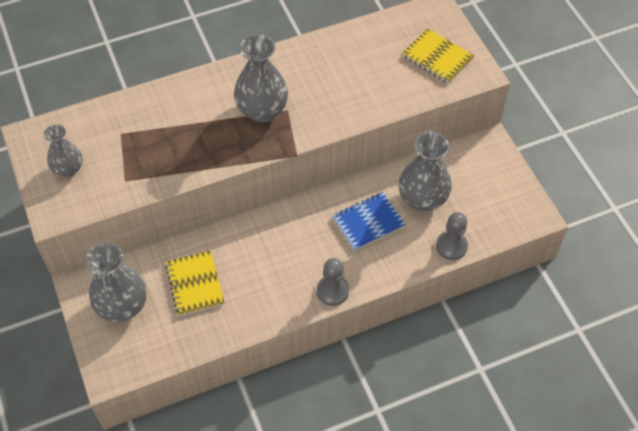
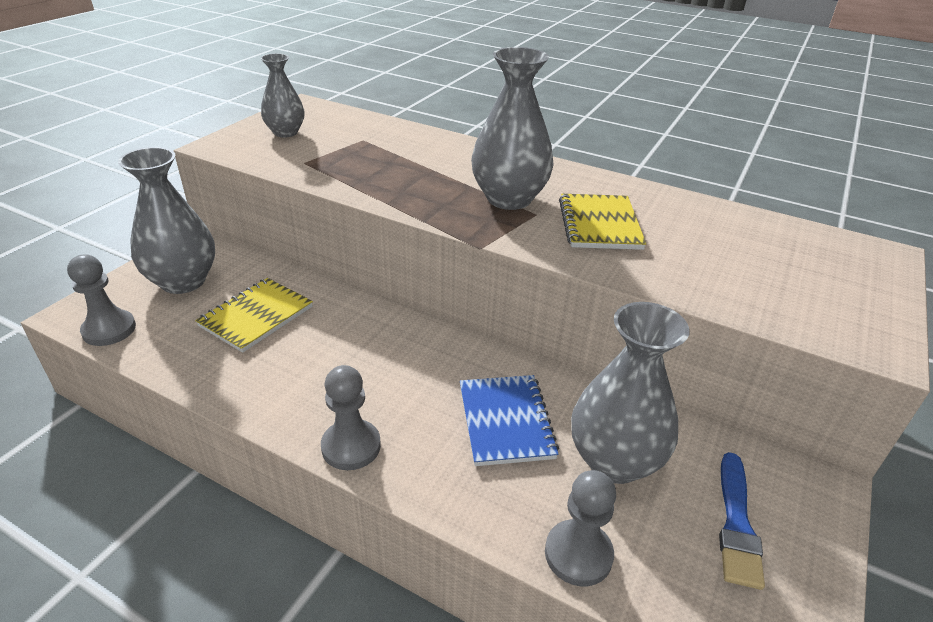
camera: 50 degrees right, 20 degrees down
blue notebook [332,192,406,251] -> blue notebook turned 60 degrees clockwise [460,375,559,466]
yellow notebook [402,28,474,84] -> yellow notebook moved to [559,194,646,250]
none -> grey pawn [67,255,136,346]
none -> blue brush [719,452,765,590]

